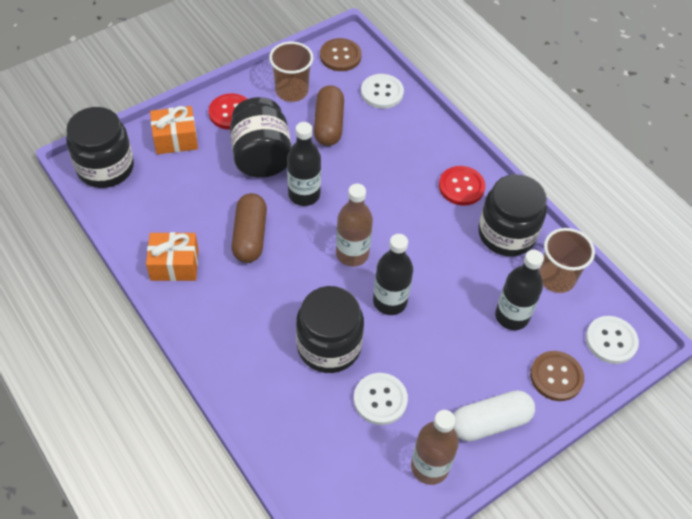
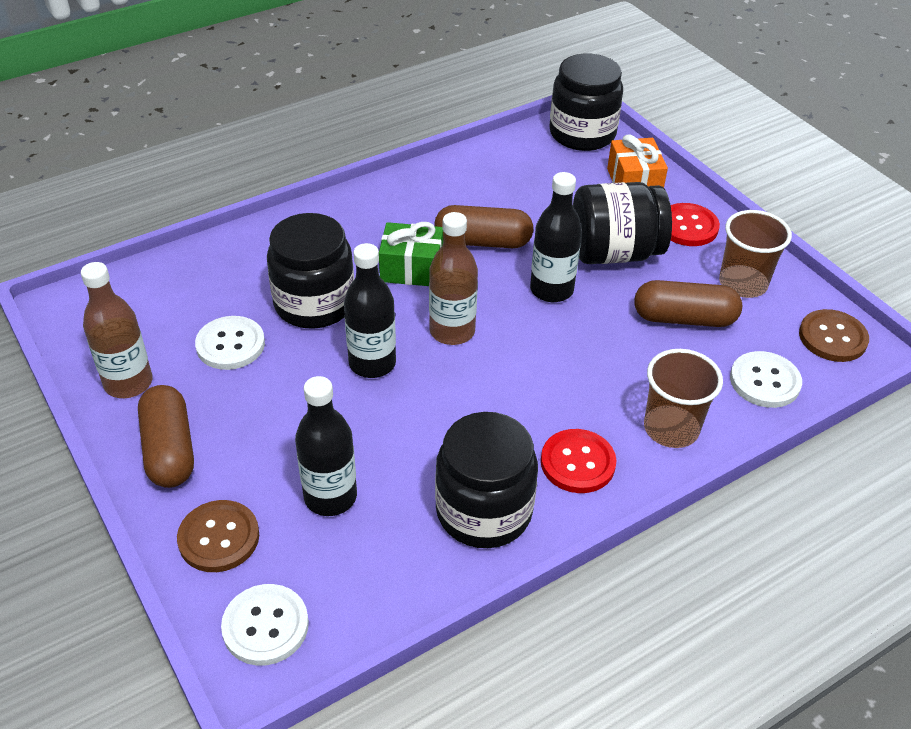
camera: 95 degrees right, 10 degrees down
orange gift [146,232,199,281] -> none
white capsule [453,390,535,441] -> brown capsule [138,385,194,488]
brown cup [539,228,595,293] -> brown cup moved to [644,349,723,448]
none -> green gift [379,222,443,286]

